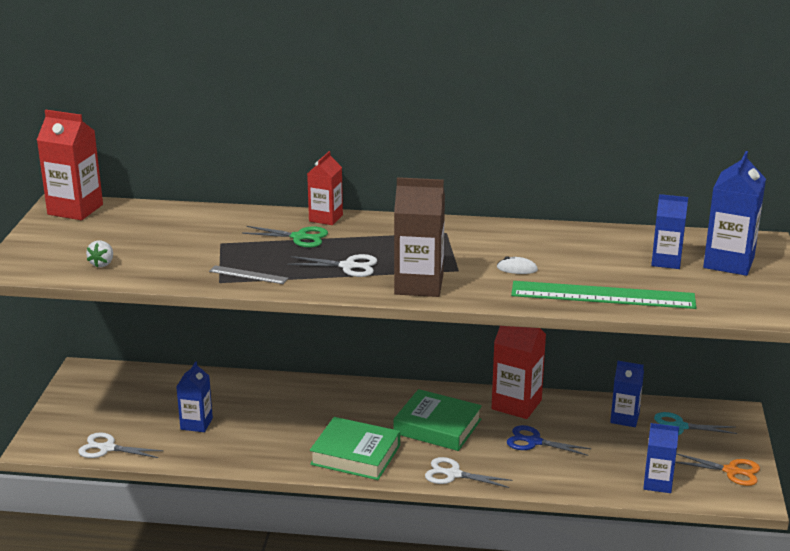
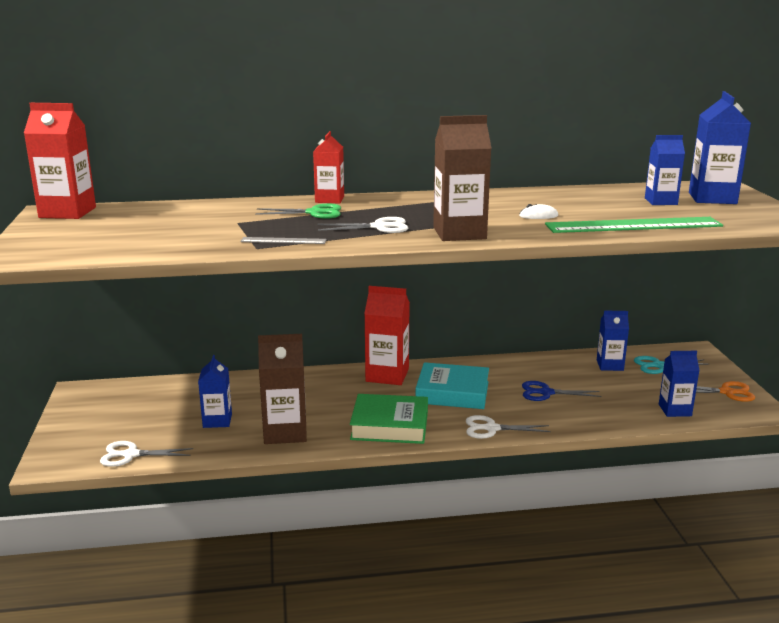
camera: 15 degrees left, 5 degrees down
white strawberry [86,240,113,267] -> none
green book [394,389,482,451] -> turquoise book [415,362,489,409]
red carton [492,326,546,419] -> red carton moved to [364,286,410,385]
none -> brown carton [258,334,307,444]

